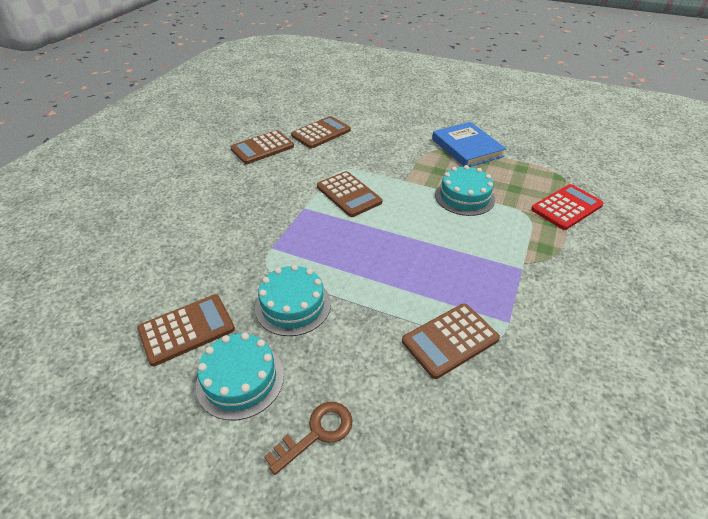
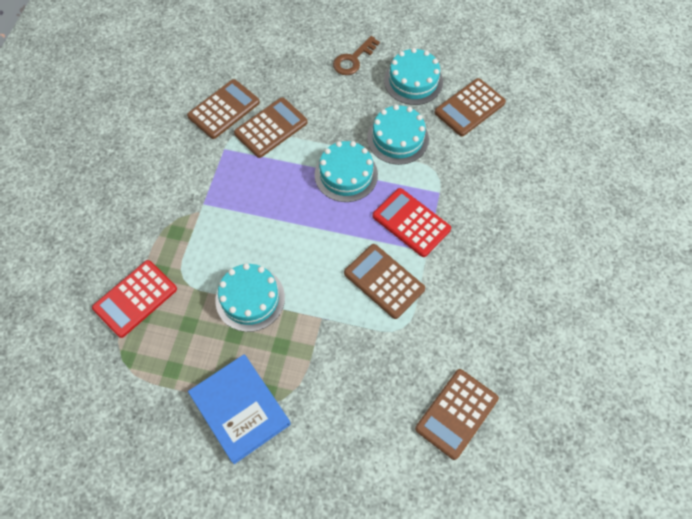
camera: 170 degrees right, 20 degrees up
brown calculator [230,130,294,164] -> brown calculator moved to [187,79,260,139]
none -> turquoise cake [315,141,378,202]
none -> red calculator [372,188,451,257]

